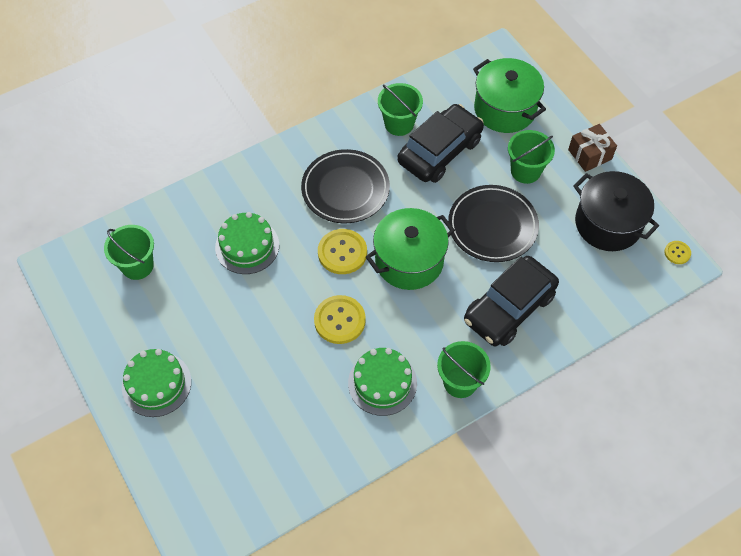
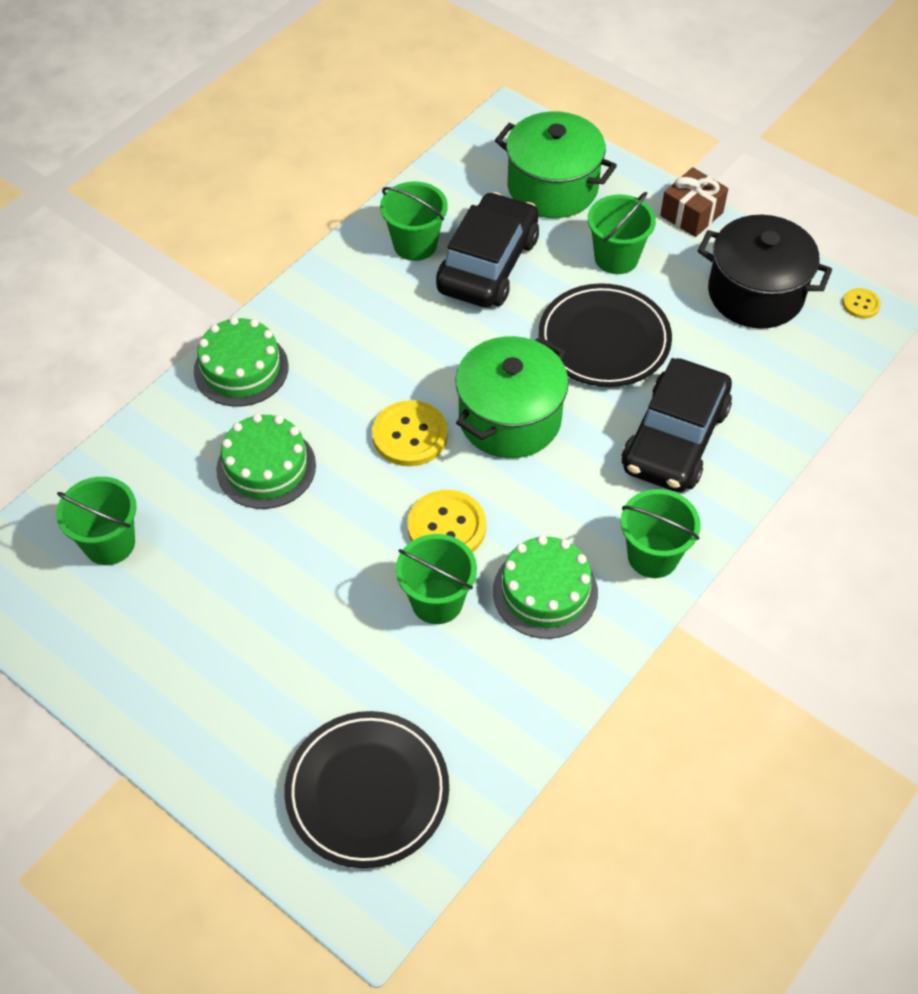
camera: 20 degrees left, 5 degrees down
green cake [122,349,191,417] -> green cake moved to [194,317,289,407]
black plate [301,149,390,223] -> black plate moved to [284,711,449,868]
none -> green bucket [396,534,477,624]

